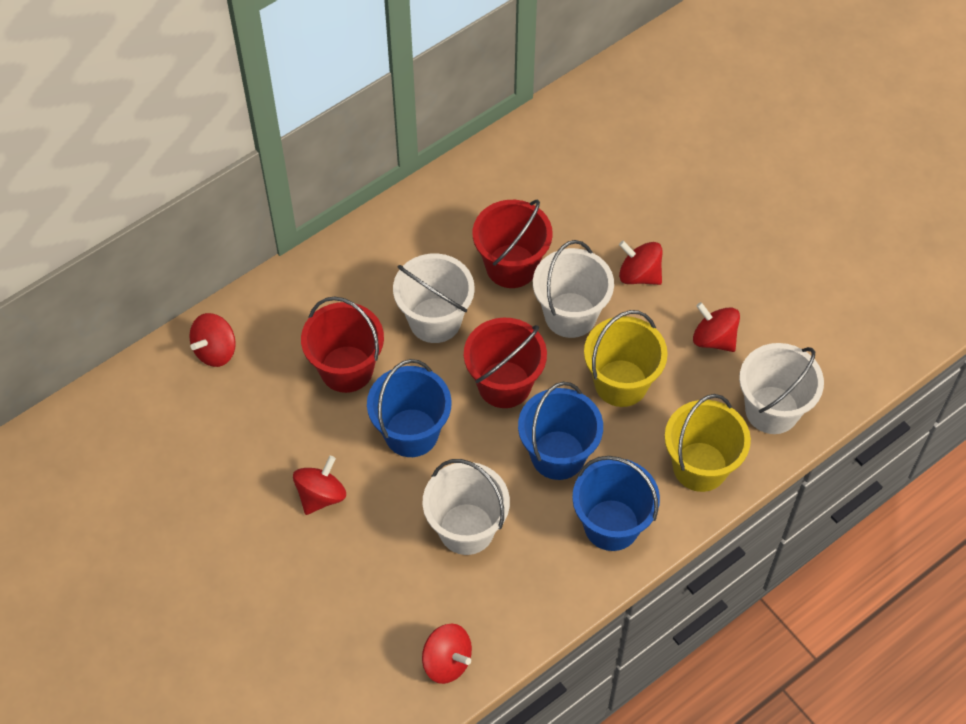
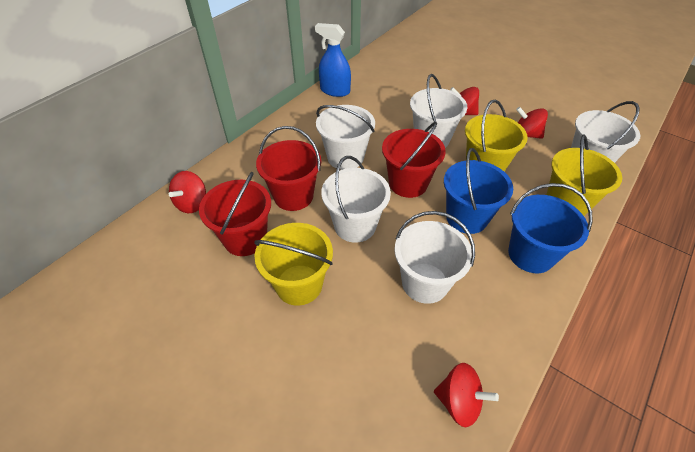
camera: 15 degrees left, 10 degrees down
red spinning top [293,456,346,515] -> yellow bucket [254,223,333,306]
blue bucket [367,359,452,457] -> white bucket [321,156,391,243]
red bucket [473,199,553,288] -> red bucket moved to [199,172,271,256]
none -> blue spray bottle [315,23,351,97]

